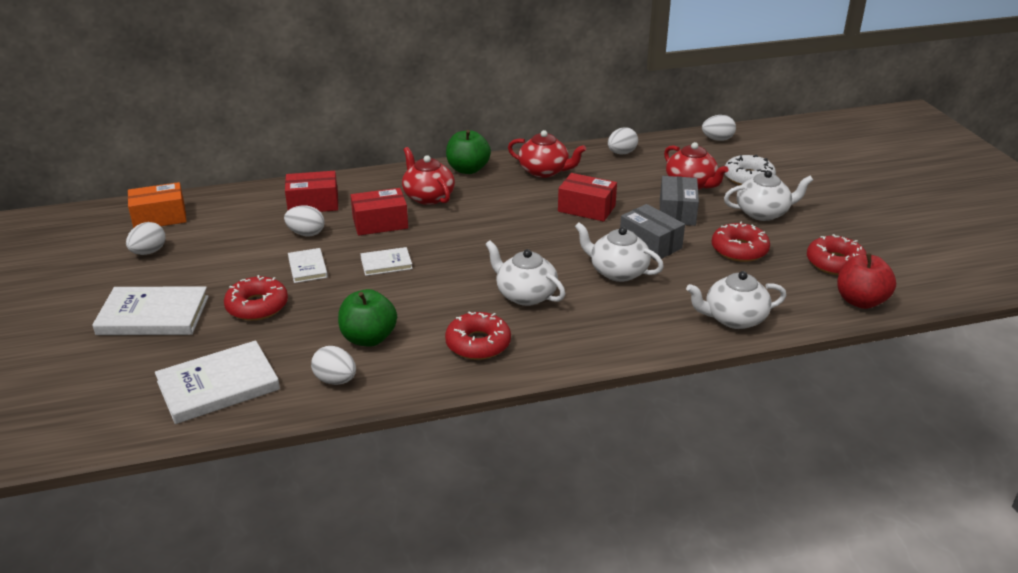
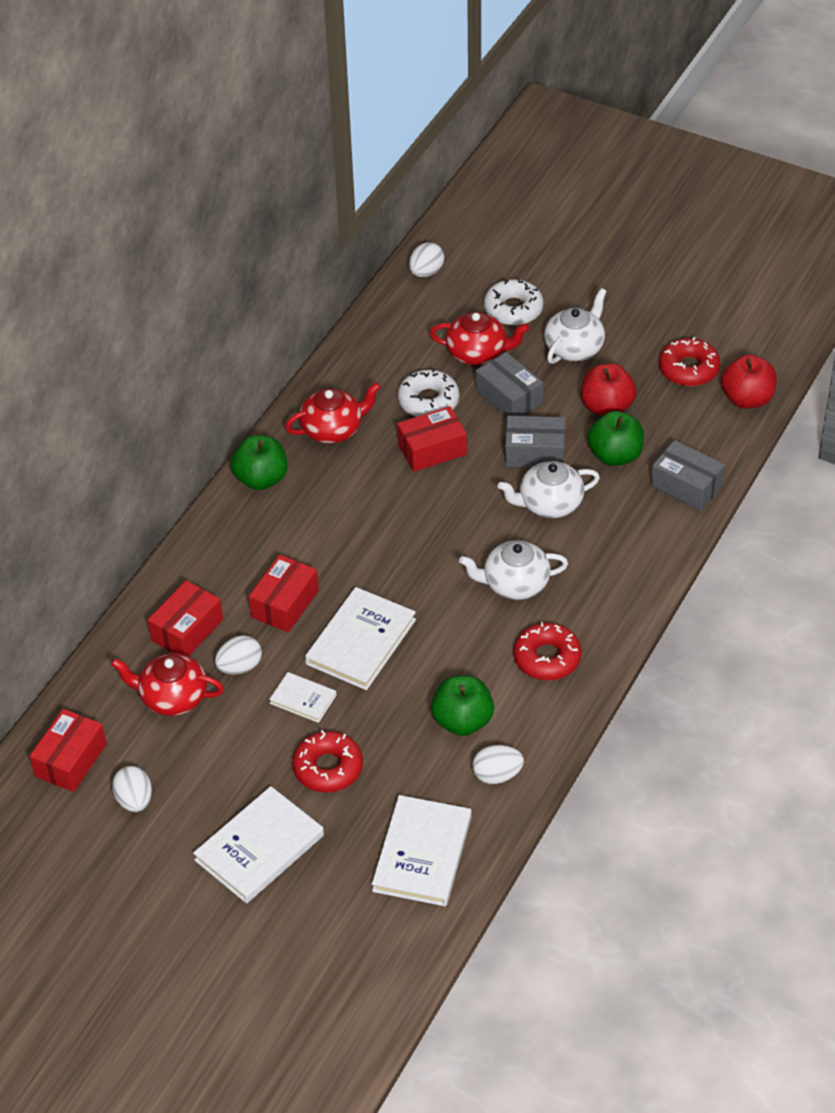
camera: 45 degrees left, 15 degrees up
orange box [128,182,187,228] -> red box [30,709,106,792]
white book [360,247,413,276] -> white book [305,587,416,690], size x1.86
red teapot [402,147,455,205] -> red teapot moved to [111,653,224,716]
white egg [608,127,638,155] -> none
white teapot [686,271,787,329] -> grey box [651,440,725,511]
red donut [712,221,770,262] -> red apple [581,363,637,416]
none -> white donut [398,368,459,417]
none -> green apple [587,411,644,466]

